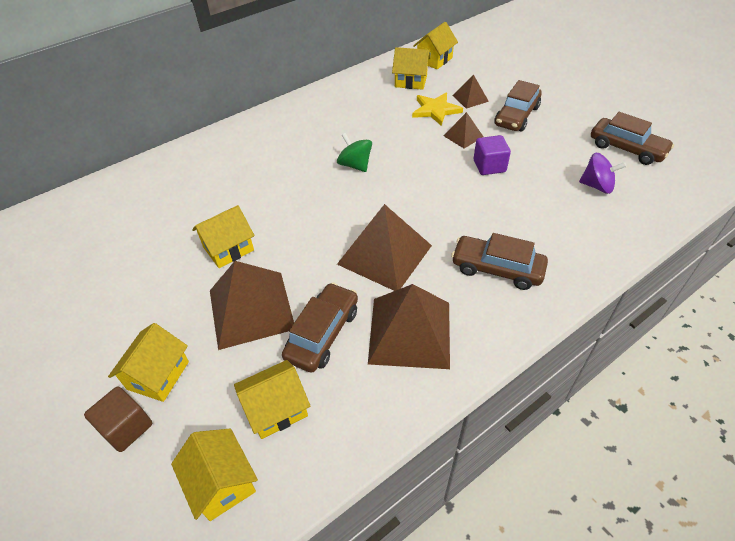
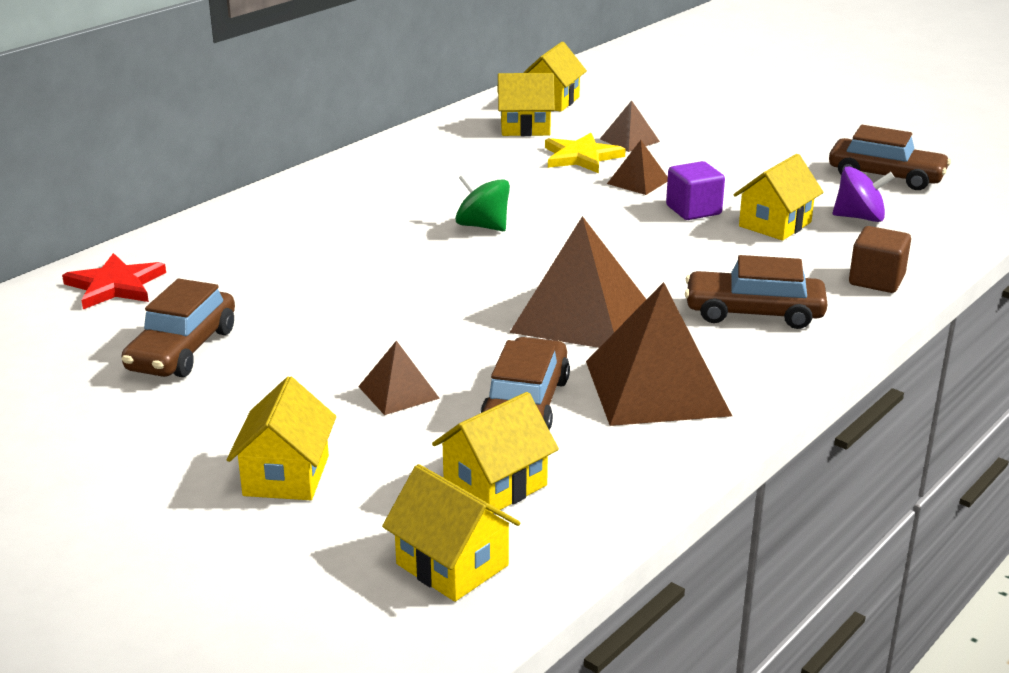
camera: 15 degrees left, 20 degrees down
brown cube [84,386,152,452] -> brown cube moved to [849,226,911,293]
yellow house [192,205,254,268] -> yellow house moved to [734,154,824,240]
brown pyramid [210,261,294,350] -> brown pyramid [358,340,440,415], size x0.50
brown car [494,80,542,132] -> brown car moved to [121,279,235,377]
none -> red star [62,253,166,309]

